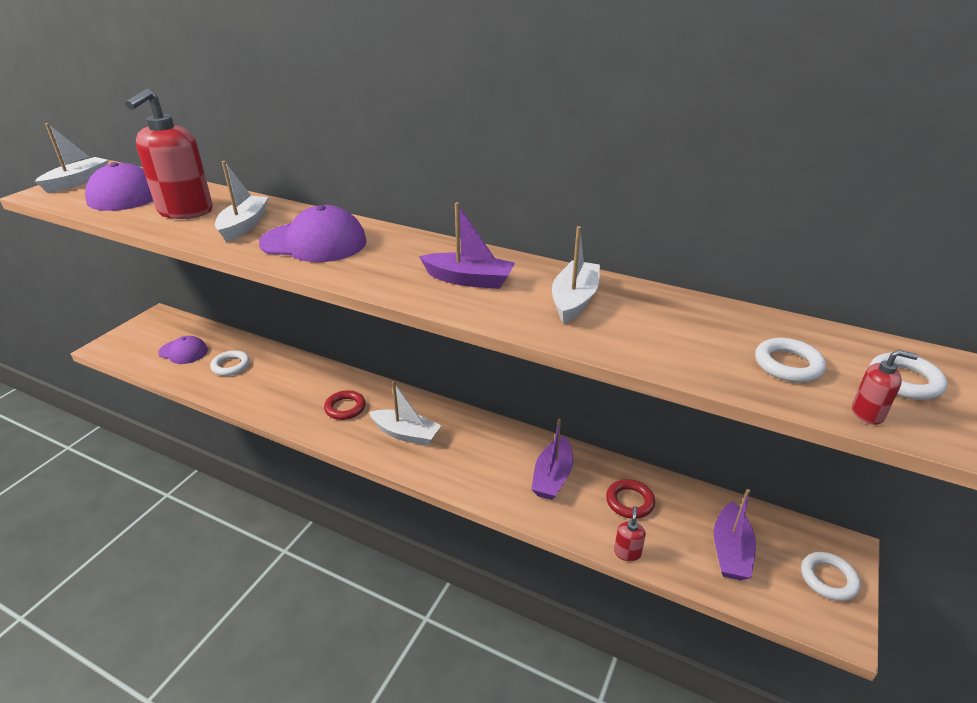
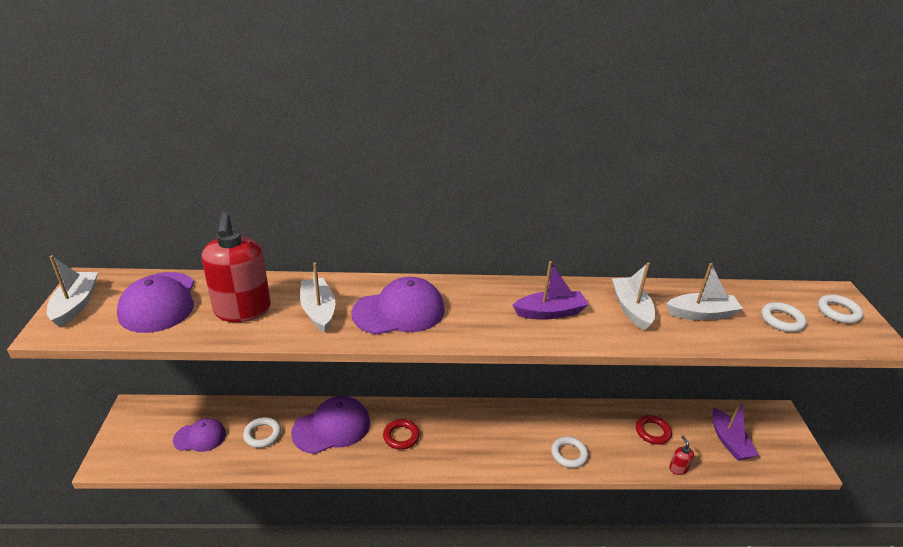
camera: 30 degrees left, 0 degrees up
white boat [369,381,442,446] -> white boat moved to [666,263,743,320]
purple boat [531,419,573,500] -> none
white ring [801,552,861,601] -> white ring moved to [551,436,588,468]
red soap dispenser [852,350,918,425] -> none
none -> purple cap [291,396,370,454]

